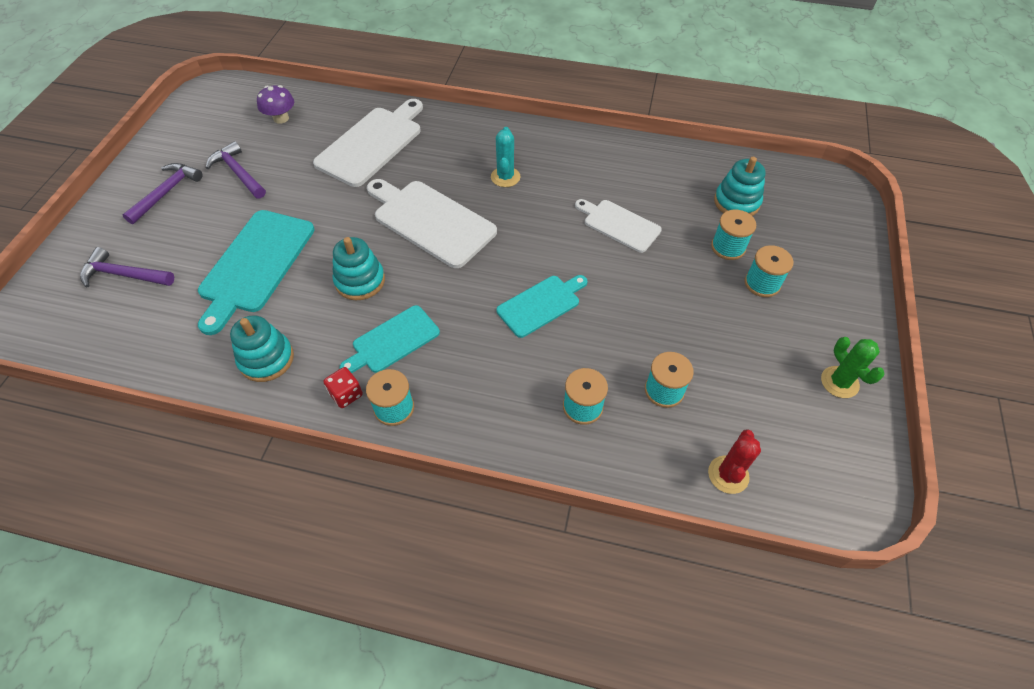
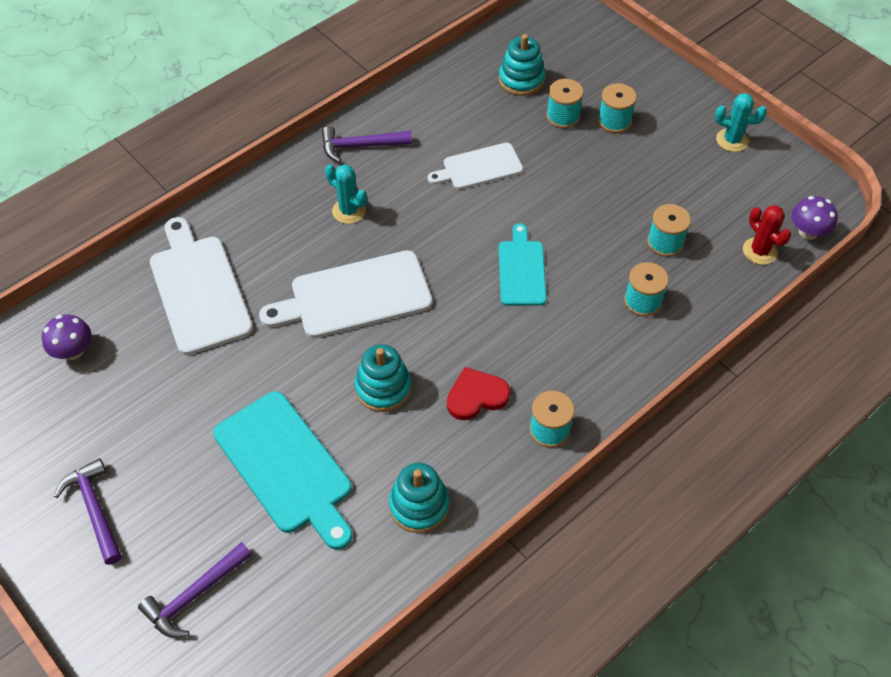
camera: 55 degrees left, 0 degrees up
purple hammer [206,141,266,199] -> purple hammer moved to [322,126,412,163]
red dice [323,367,363,408] -> none
turquoise cutting board [340,305,440,373] -> red heart [447,367,510,420]
green cactus [821,337,884,398] -> turquoise cactus [715,93,767,152]
none -> purple mushroom [791,196,838,240]

